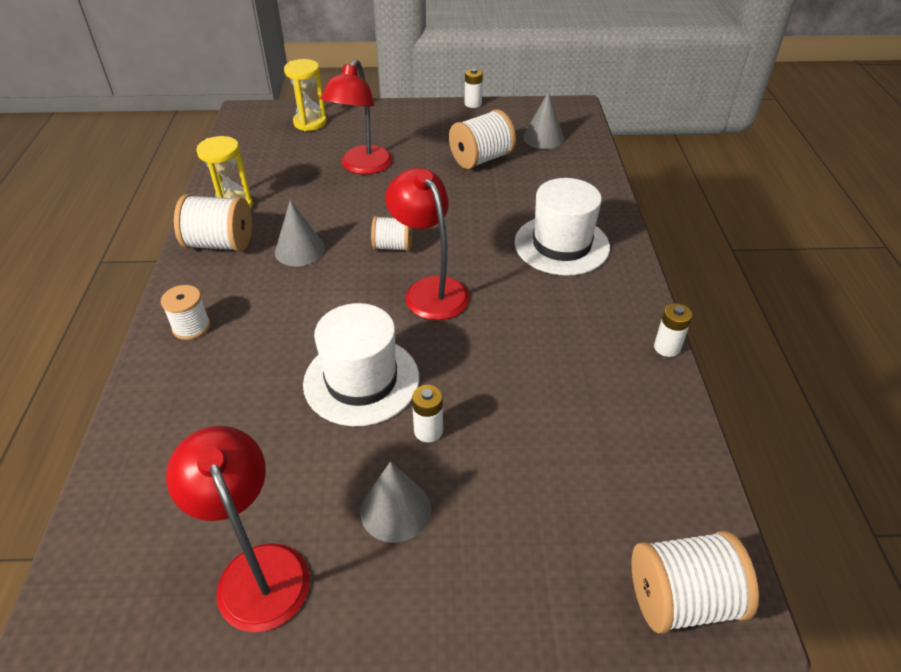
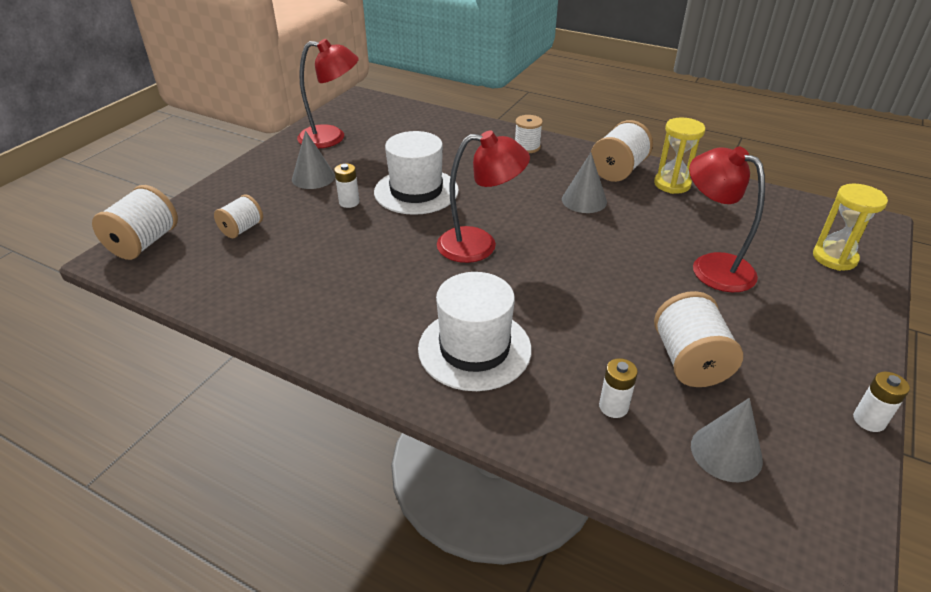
camera: 120 degrees right, 5 degrees down
white spool [371,216,412,251] -> white spool moved to [214,194,263,238]
white battery [654,303,692,357] -> white battery moved to [599,358,638,418]

